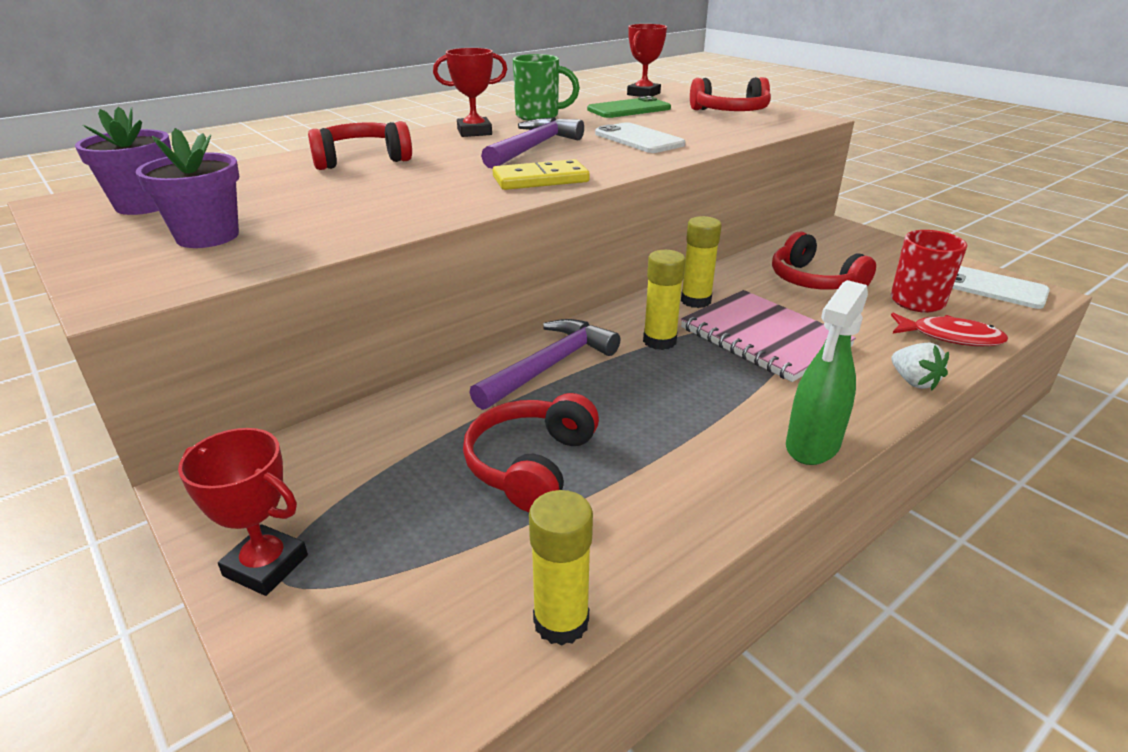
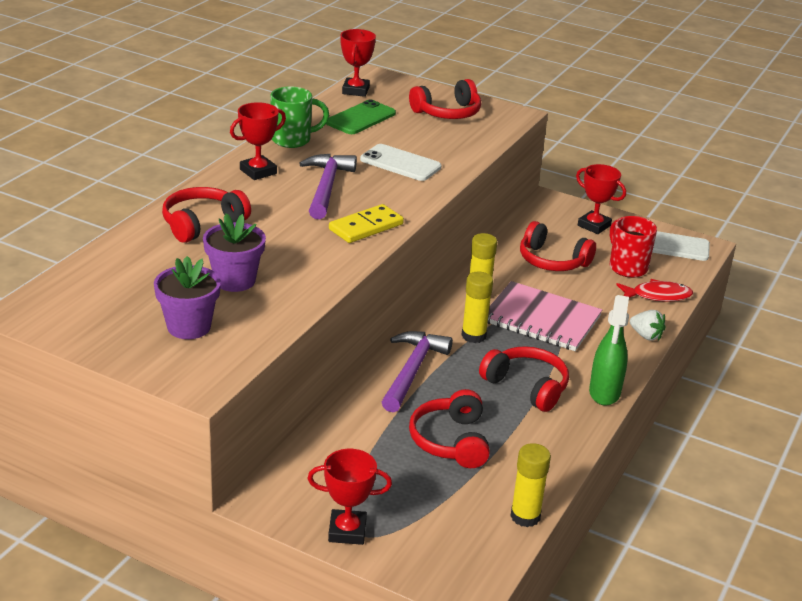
camera: 25 degrees left, 0 degrees up
purple flower pot [75,107,172,215] -> purple flower pot moved to [203,214,266,292]
none -> red headphones [479,346,569,412]
none -> red trophy [576,164,626,234]

